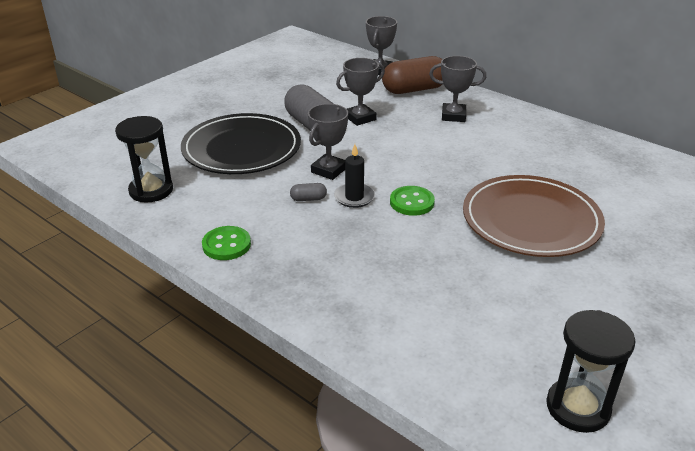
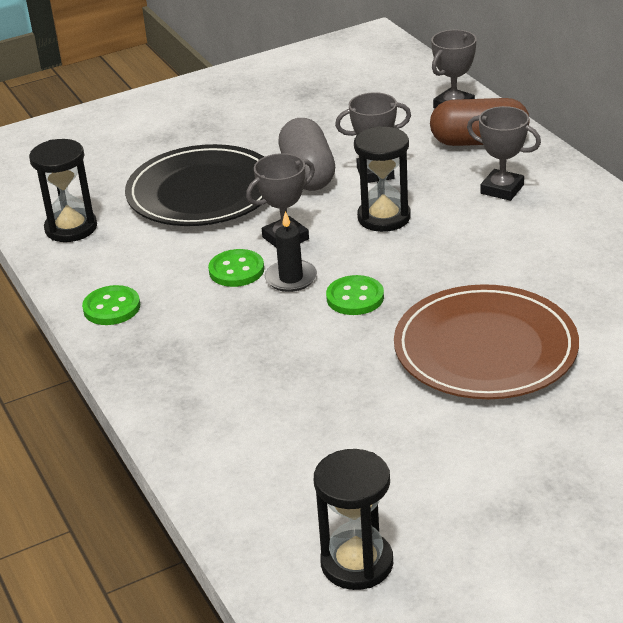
camera: 25 degrees right, 0 degrees up
grey capsule [290,183,327,201] -> green button [208,249,264,287]
none -> black hourglass [354,126,411,232]

